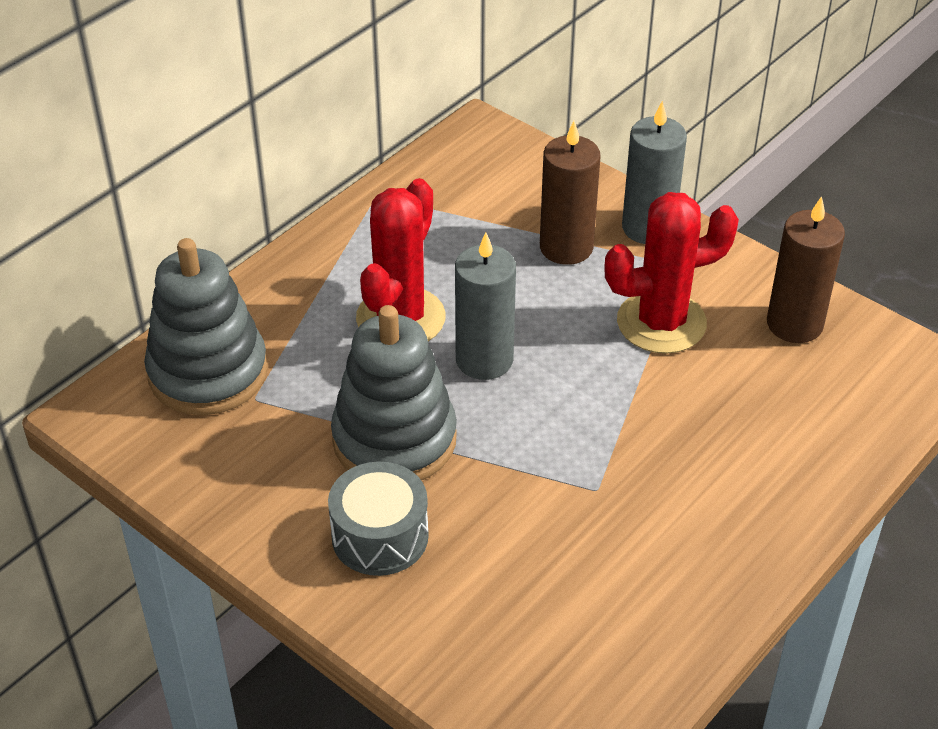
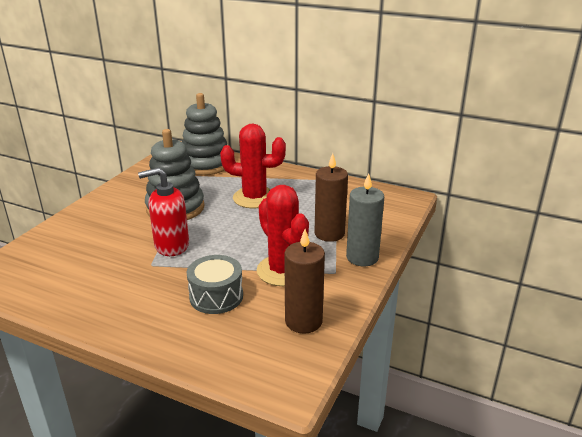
camera: 75 degrees right, 15 degrees down
grey drum [328,461,429,576] -> grey drum moved to [187,255,243,314]
grey candle [455,232,516,380] -> none
none -> red soap dispenser [138,168,189,256]

